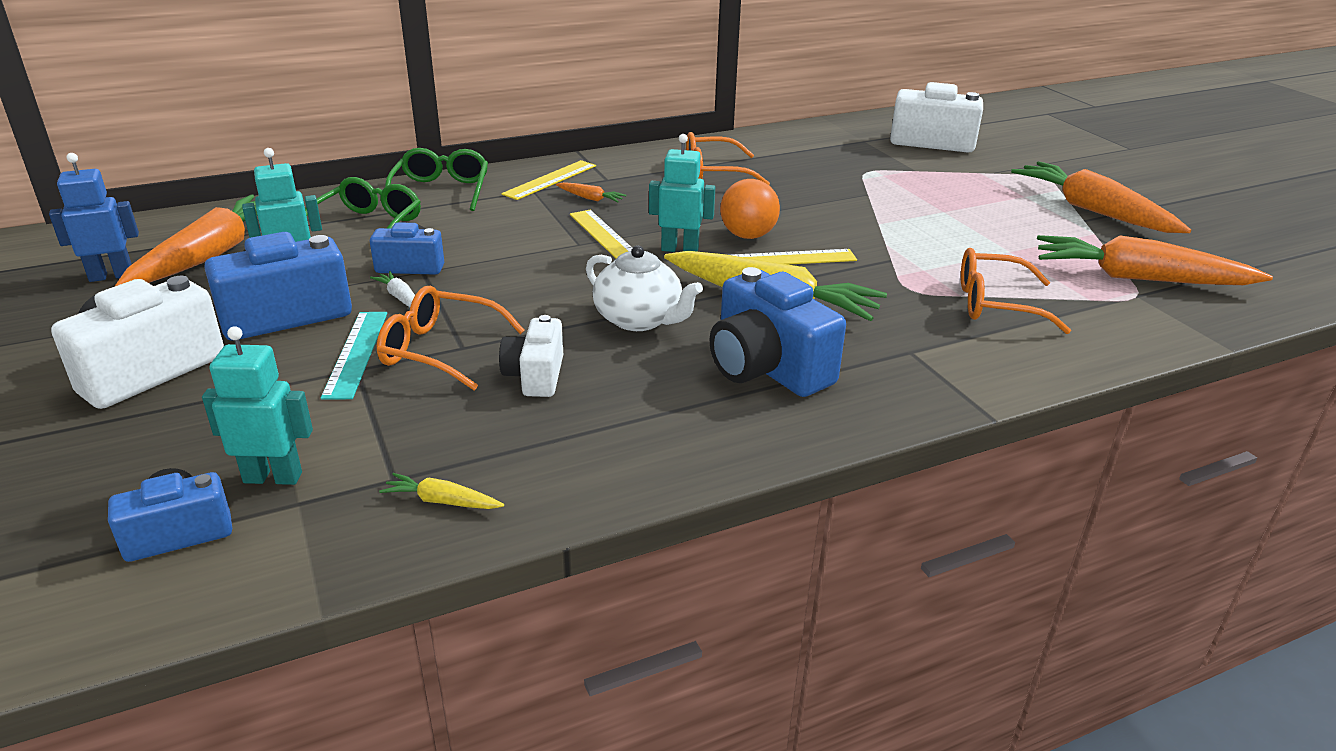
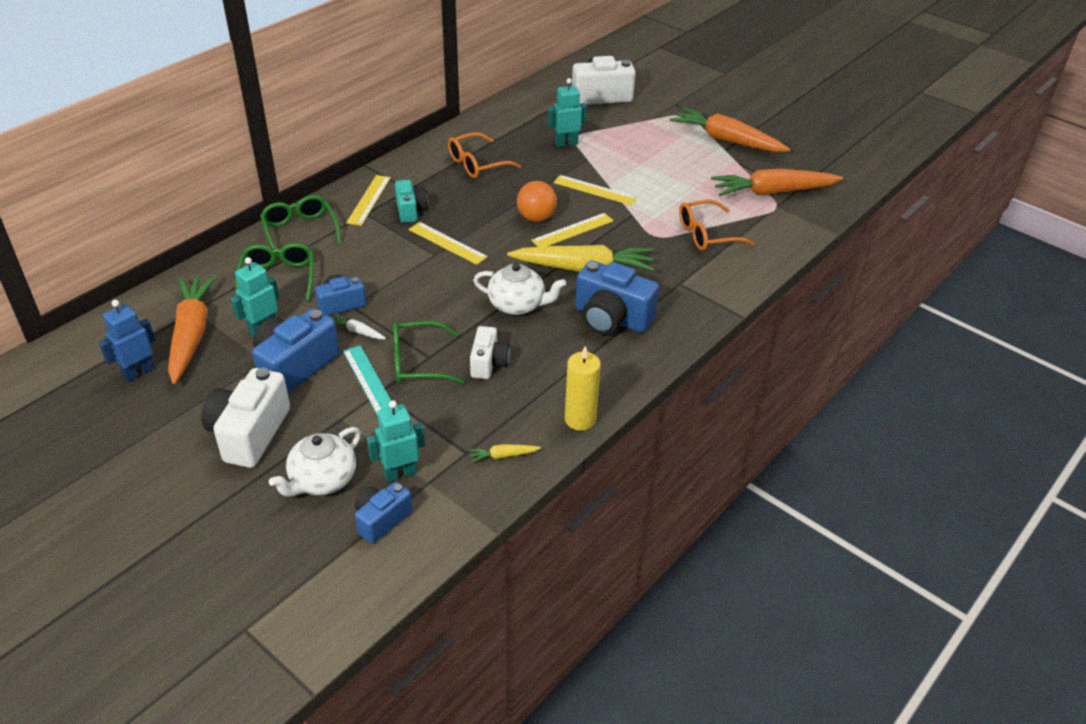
camera: 25 degrees left, 10 degrees up
orange glasses [377,286,525,391] -> green glasses [393,321,465,384]
white camera [499,315,563,397] -> white camera turned 150 degrees counterclockwise [470,326,510,379]
orange carrot [556,182,626,202] -> turquoise camera [395,180,428,223]
turquoise robot [649,134,715,252] -> turquoise robot moved to [547,78,587,147]
none -> white teapot [269,427,361,497]
none -> yellow ruler [554,175,637,205]
none -> yellow candle [565,346,601,431]

